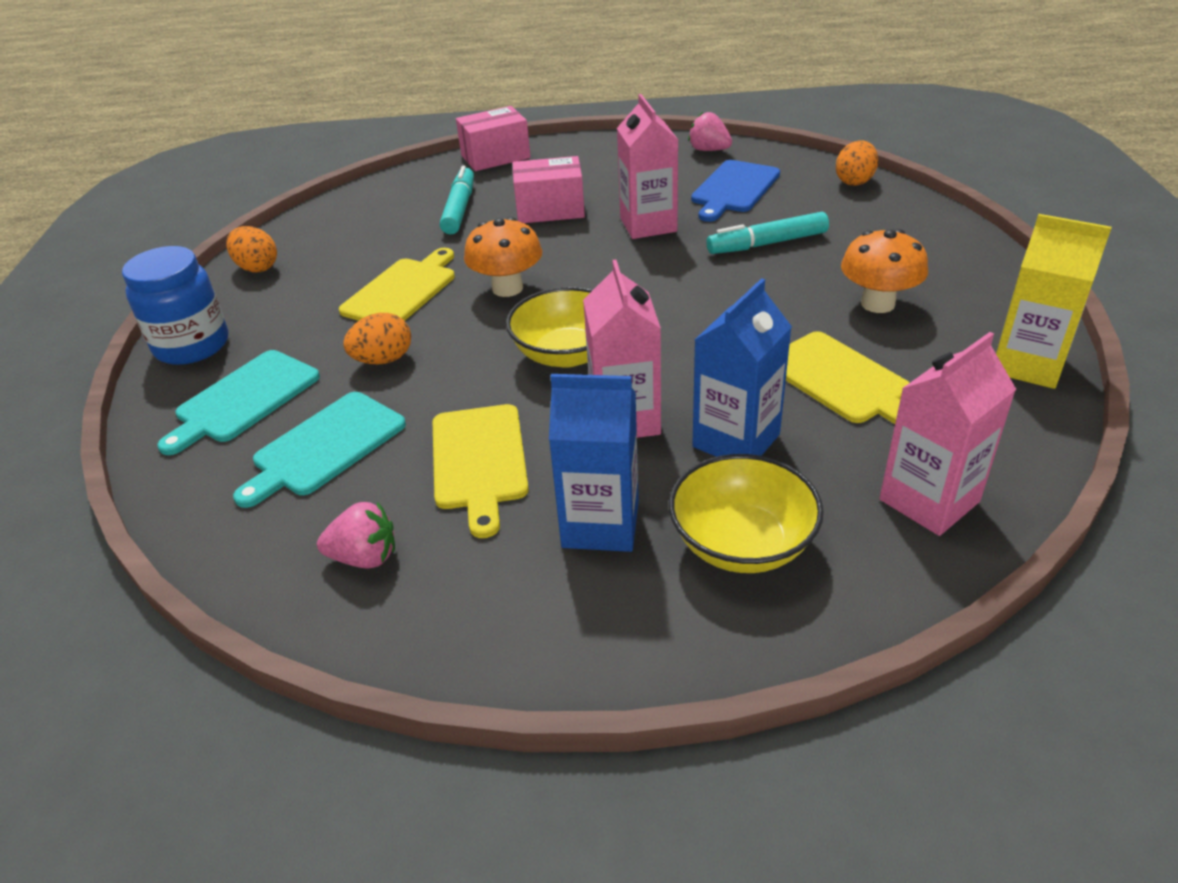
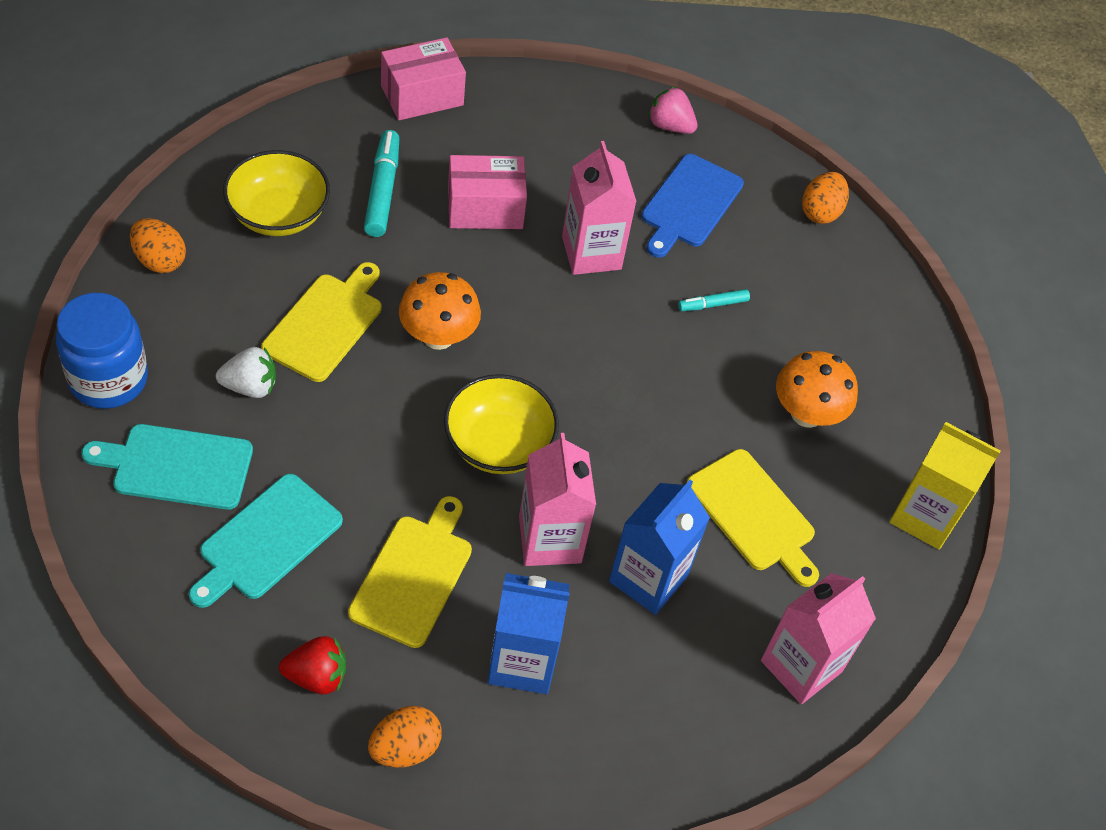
camera: 10 degrees left, 15 degrees up
turquoise cutting board [158,350,320,455] -> turquoise cutting board turned 60 degrees clockwise [82,424,253,510]
pink strawberry [317,502,395,569] -> red strawberry [279,636,346,694]
orange egg [343,313,411,365] -> orange egg moved to [368,706,442,768]
yellow cutting board [432,404,529,538] -> yellow cutting board turned 150 degrees counterclockwise [348,496,472,648]
yellow bowl [669,454,824,573] -> yellow bowl moved to [223,150,330,236]
turquoise marker [706,212,829,254] -> turquoise marker [678,289,750,311], size x0.56
none -> white strawberry [216,347,276,398]

